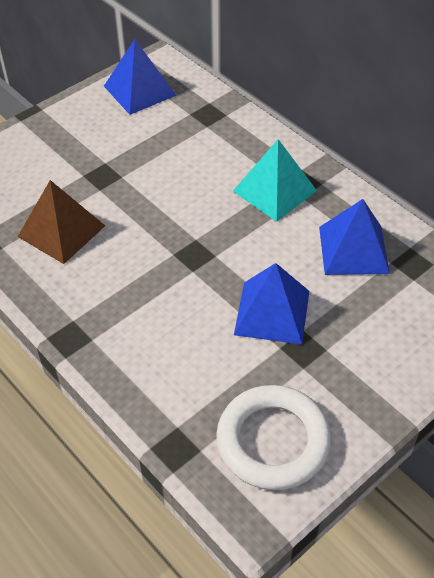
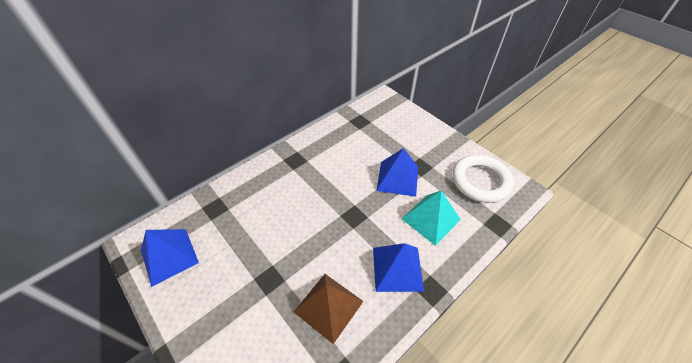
camera: 90 degrees left, 0 degrees up
turquoise pyramid [233,139,317,222] -> turquoise pyramid moved to [402,190,461,246]
blue pyramid [319,199,390,275] -> blue pyramid moved to [373,243,424,292]

